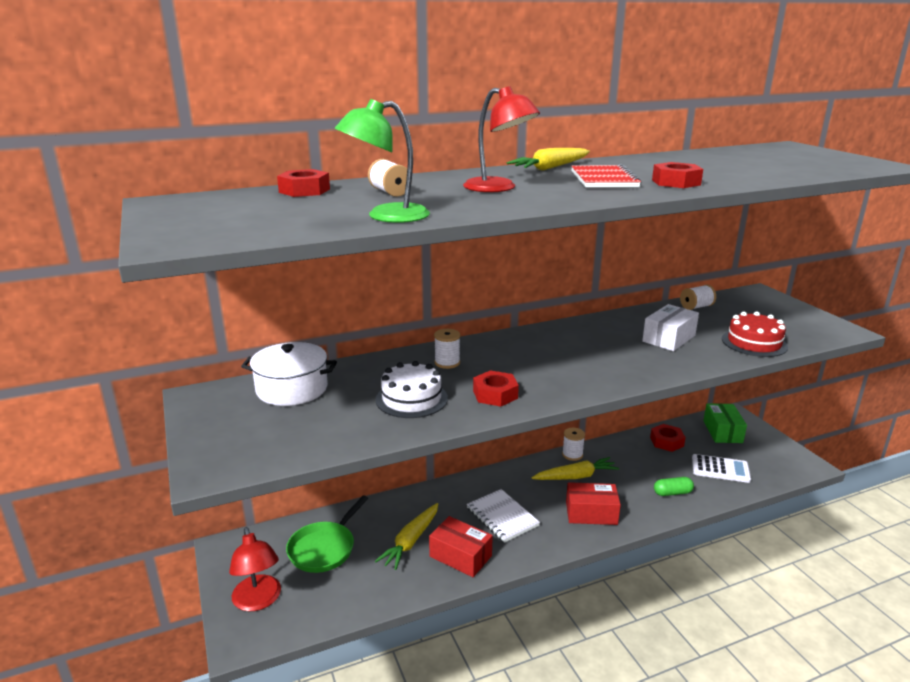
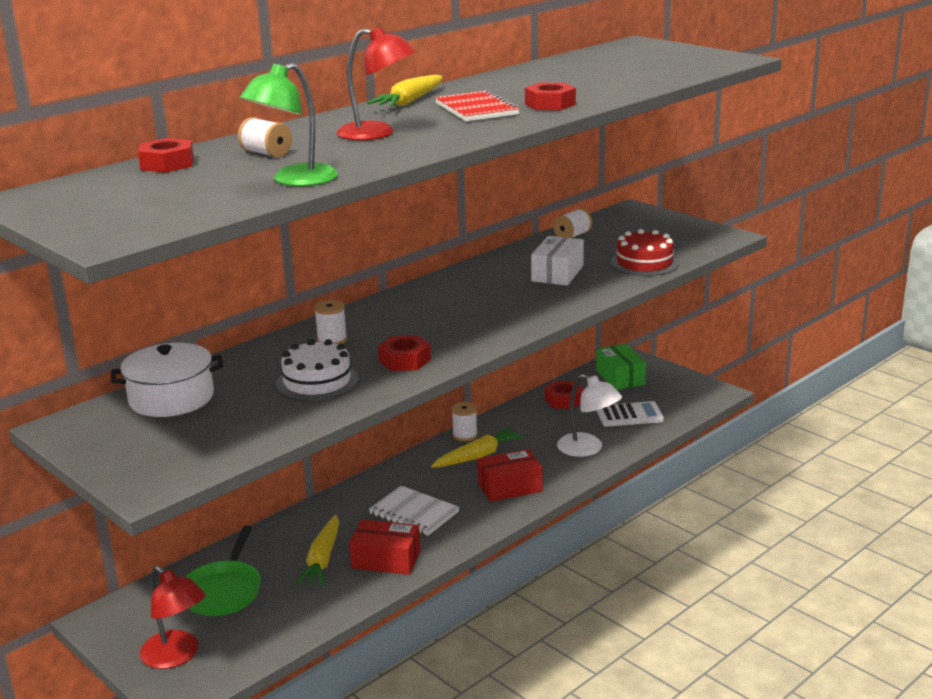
camera: 20 degrees left, 0 degrees up
green capsule [654,477,694,496] -> white lamp [557,374,622,457]

